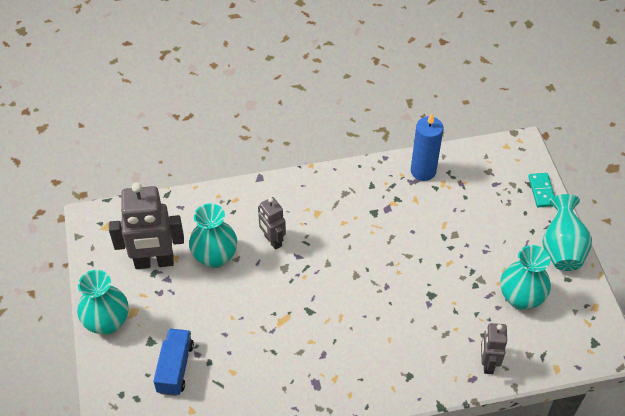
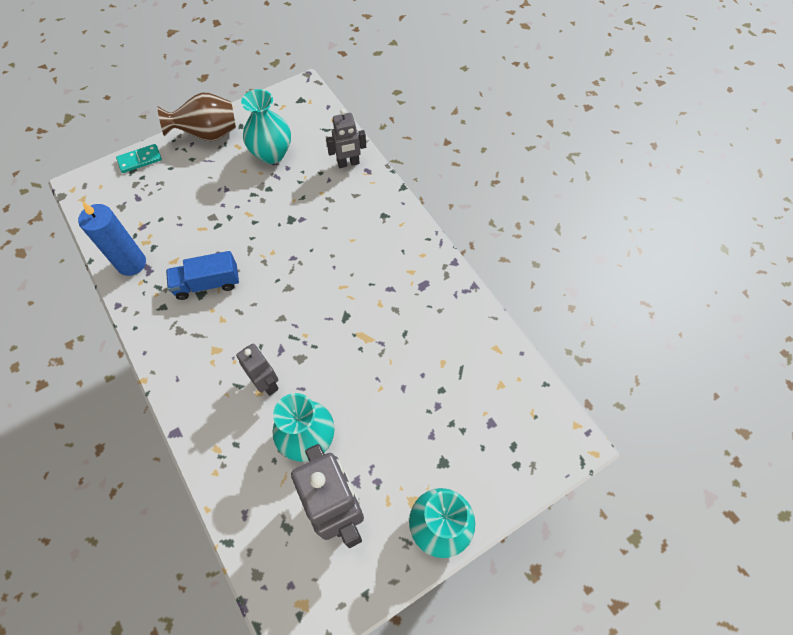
camera: 110 degrees left, 10 degrees up
blue truck [153,328,194,396] -> blue truck moved to [166,251,239,300]
grey robot [258,197,286,250] -> grey robot turned 75 degrees counterclockwise [236,344,279,396]
turquoise vase [542,194,592,271] -> brown vase [157,92,236,141]

